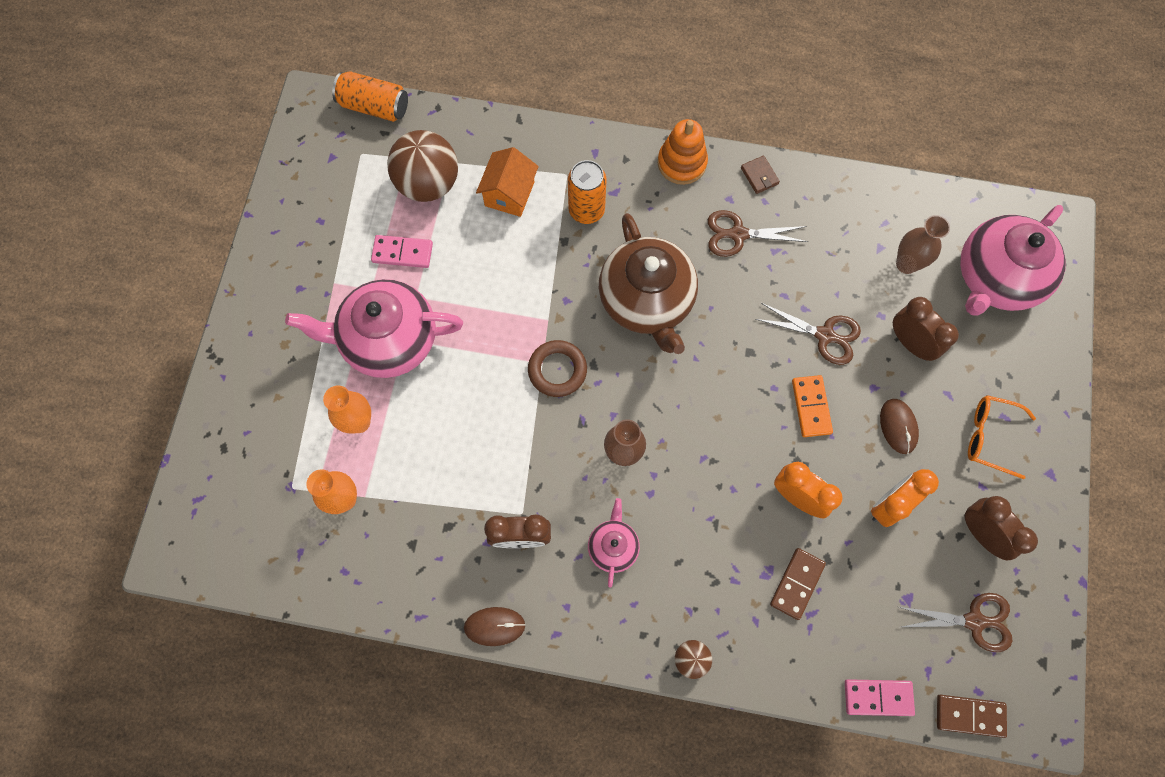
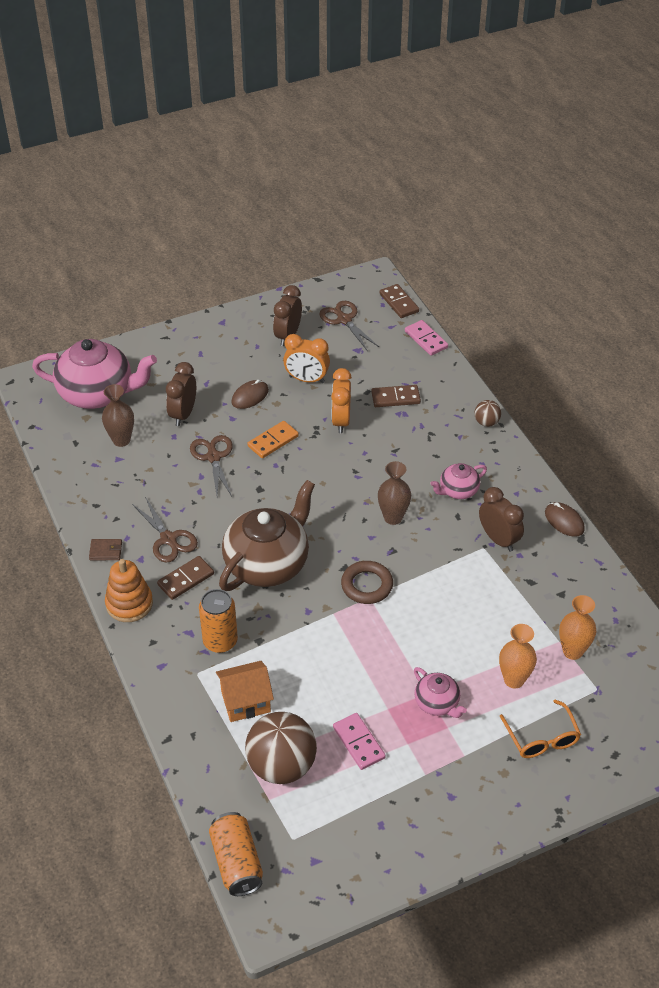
camera: 125 degrees left, 25 degrees down
pink teapot [285,279,463,378] -> pink teapot [414,667,467,718], size x0.49
brown wallet [741,156,780,194] -> brown wallet turned 60 degrees clockwise [89,539,122,560]
orange glasses [968,395,1036,479] -> orange glasses moved to [500,699,581,758]
none -> brown domino [157,556,214,600]

